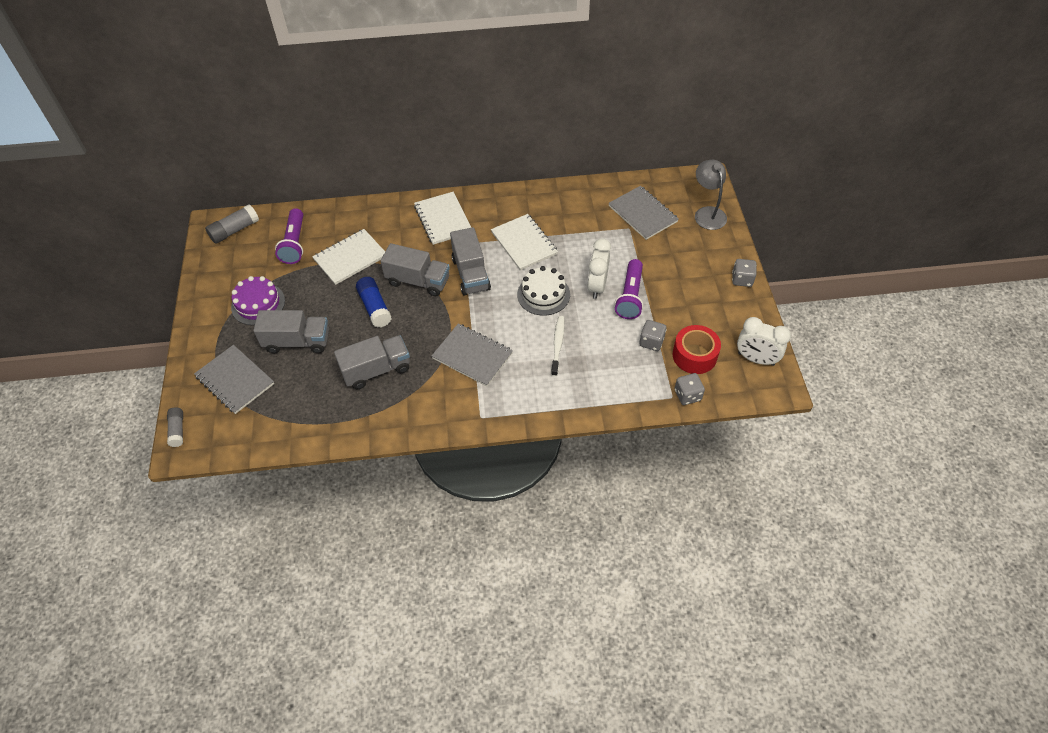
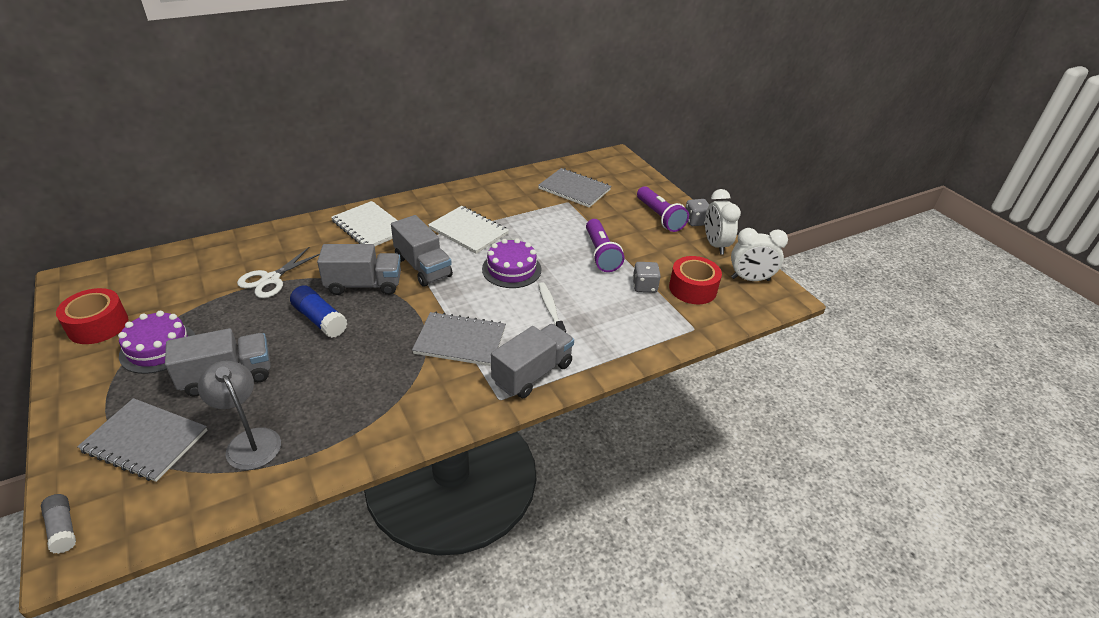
camera: 25 degrees left, 15 degrees down
grey glue stick [205,204,259,244] -> none
purple flashlight [275,208,303,264] -> purple flashlight moved to [637,186,689,232]
white notebook [312,229,385,285] -> white scissors [237,247,320,298]
grey truck [334,335,410,389] -> grey truck moved to [491,324,574,398]
white cake [517,266,570,316] -> purple cake [482,238,541,288]
white clock [587,238,611,299] -> white clock moved to [705,189,741,255]
grey dice [675,373,705,405] -> none
grey lamp [695,160,727,230] -> grey lamp moved to [198,361,281,470]
none -> red tape [56,288,128,344]

